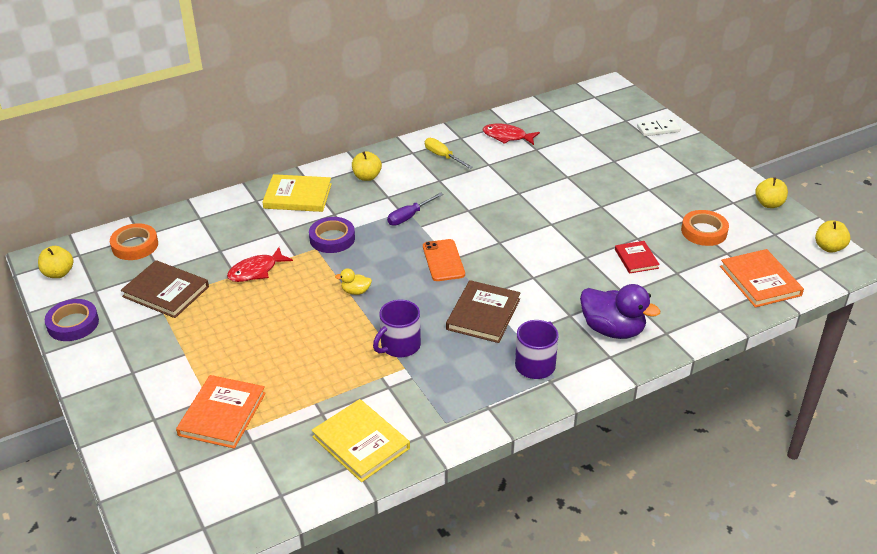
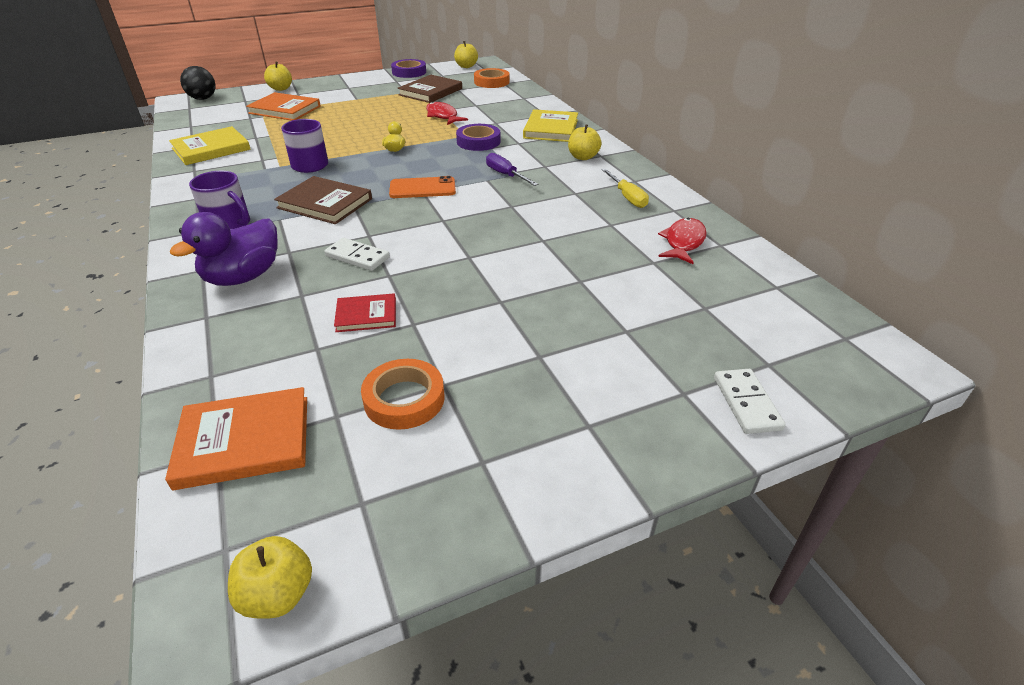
camera: 95 degrees right, 0 degrees up
yellow screwdriver [425,138,473,169] -> yellow screwdriver turned 105 degrees clockwise [601,168,649,208]
yellow apple [755,177,788,208] -> yellow apple moved to [264,62,292,91]
none -> black ball [180,66,215,100]
none -> white domino [324,238,390,271]

